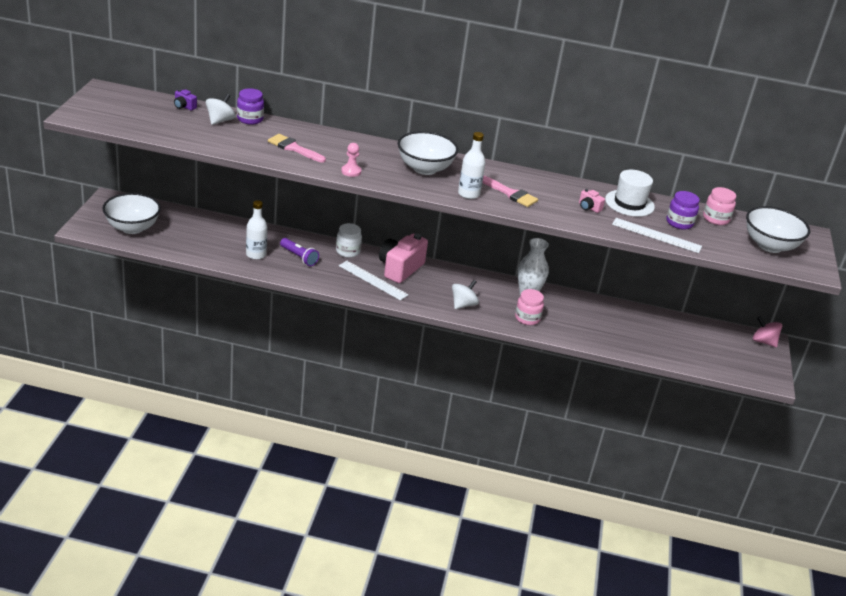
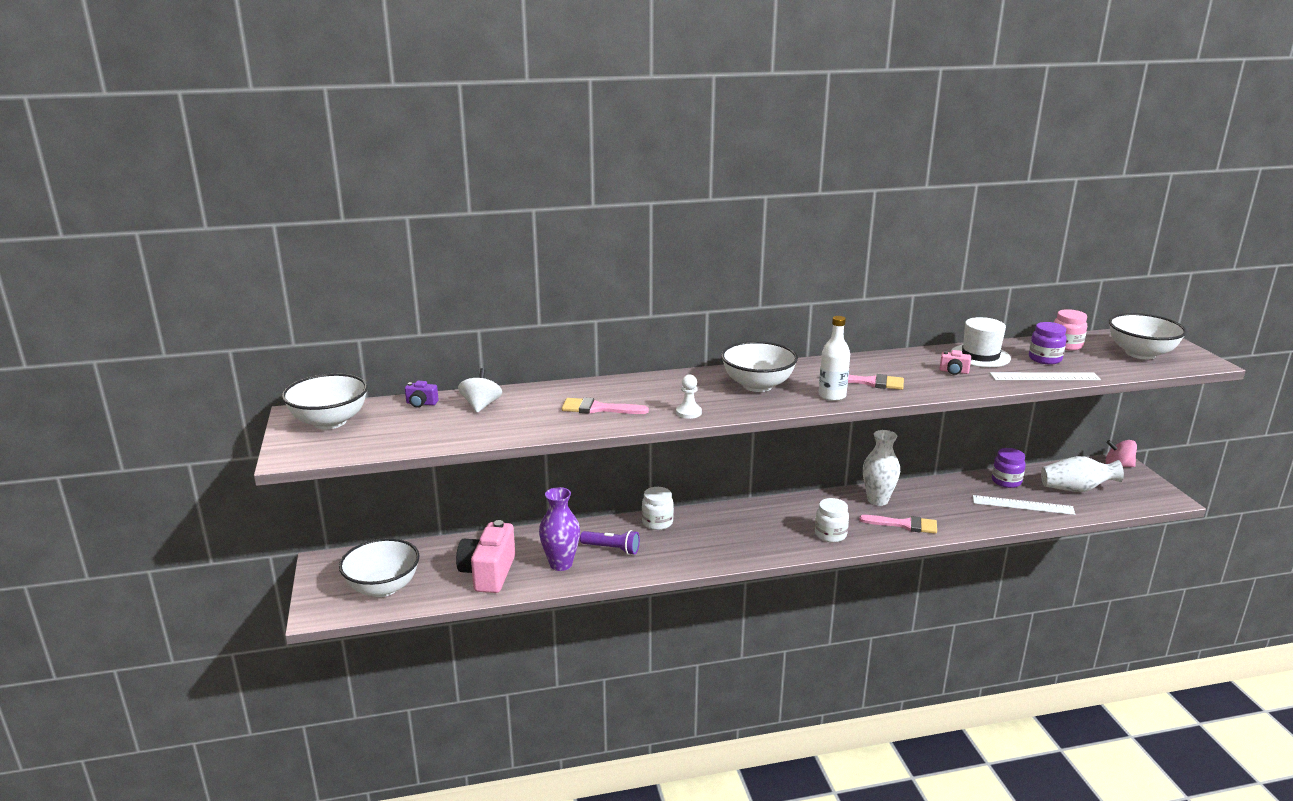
camera: 20 degrees left, 10 degrees down
purple jar [237,88,264,125] -> purple jar moved to [992,448,1026,488]
white bottle [246,200,267,260] -> purple vase [539,487,580,571]
white ruler [339,261,408,300] -> white ruler moved to [973,495,1075,515]
pink pawn [341,143,361,177] -> white pawn [676,374,702,419]
pink camera [379,234,428,283] -> pink camera moved to [456,520,515,593]
white spinning top [452,280,479,309] -> white jar [815,498,849,543]
pink jar [515,289,544,325] -> pink brush [859,515,937,534]
none -> white bowl [282,373,368,430]
none -> white vase [1041,456,1124,492]

